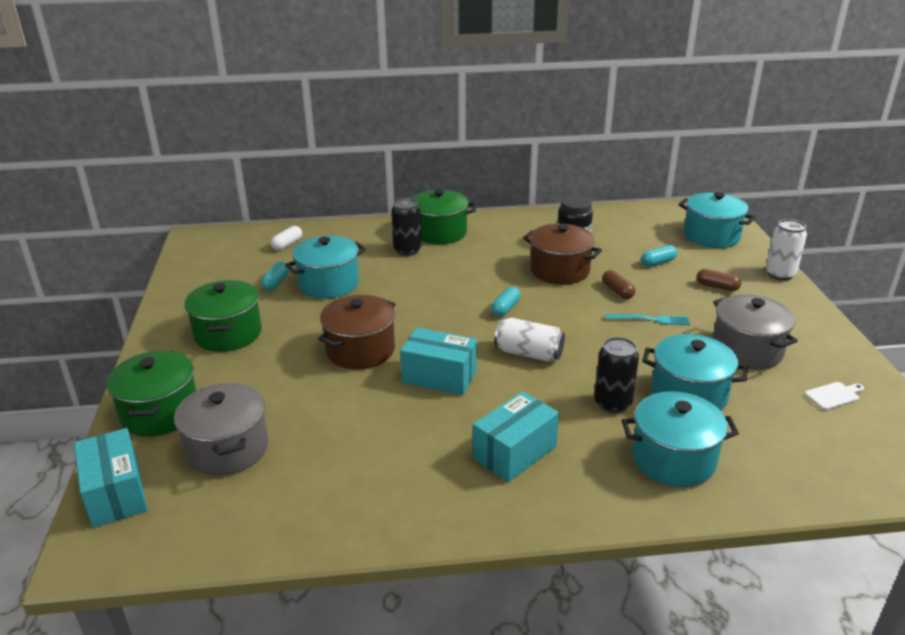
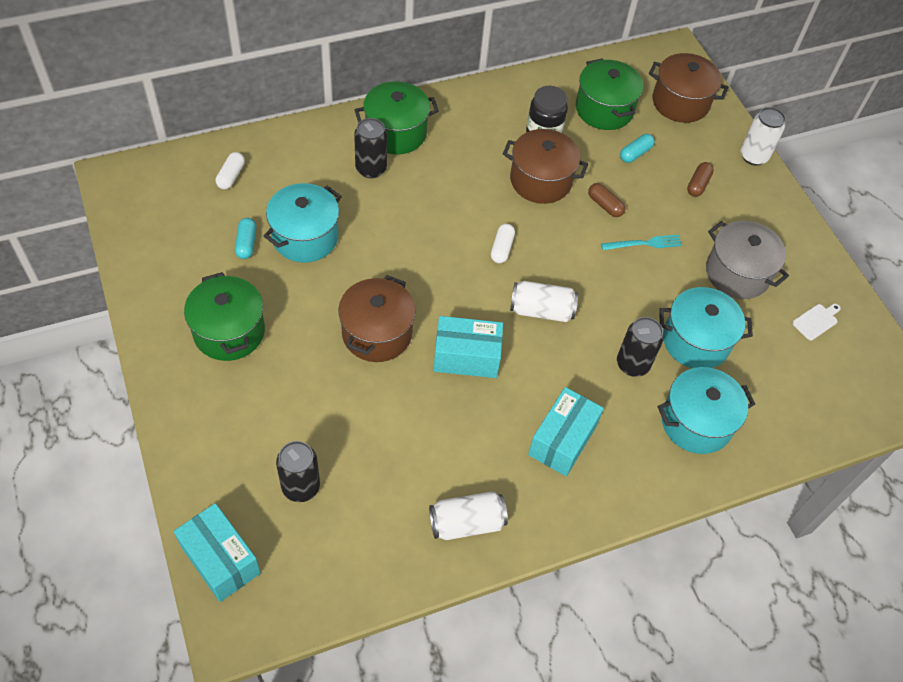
camera: 20 degrees left, 25 degrees up
green pot [107,351,196,436] -> green pot moved to [576,58,643,130]
grey pot [174,383,268,476] -> black can [276,441,320,502]
turquoise capsule [491,287,521,317] -> white capsule [491,224,515,263]
turquoise pot [678,192,756,248] -> brown pot [649,53,729,123]
brown capsule [696,269,741,291] -> brown capsule turned 75 degrees counterclockwise [687,162,714,197]
none -> white can [429,491,508,540]

